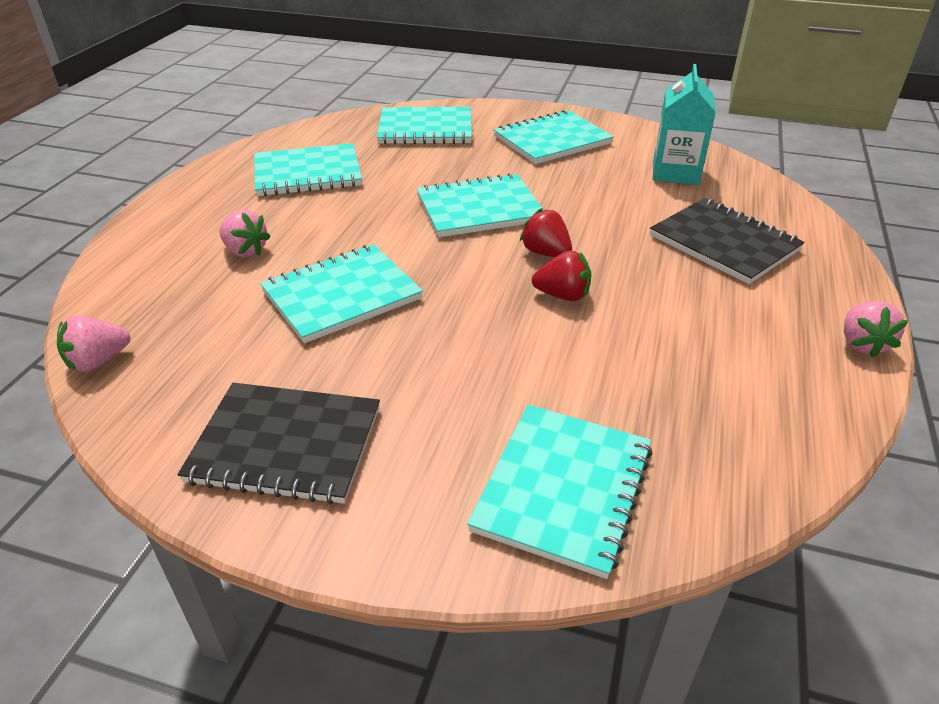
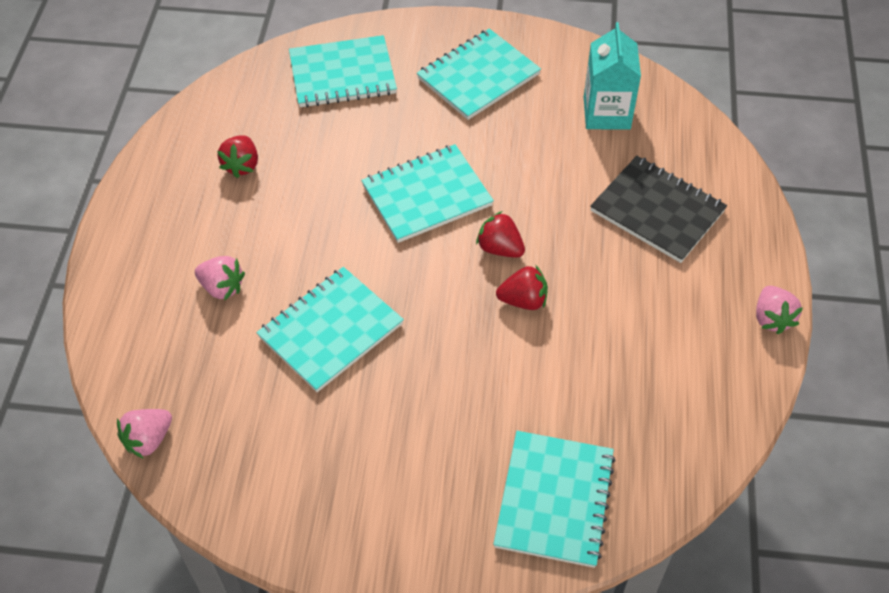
camera: 10 degrees left, 15 degrees up
black notebook [178,383,380,505] -> none
turquoise notebook [254,143,362,196] -> red strawberry [217,135,258,178]

